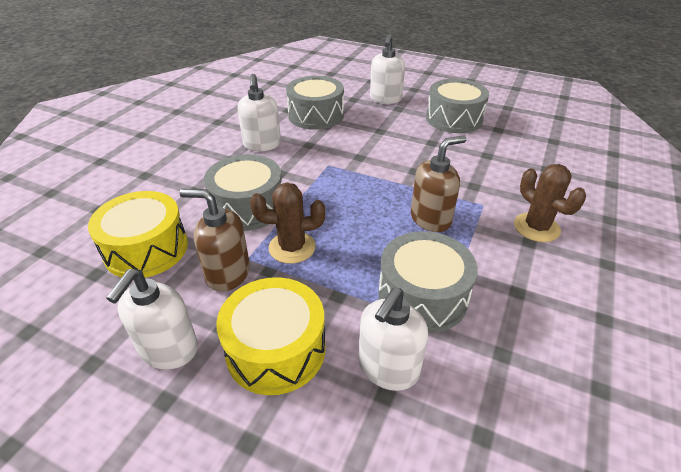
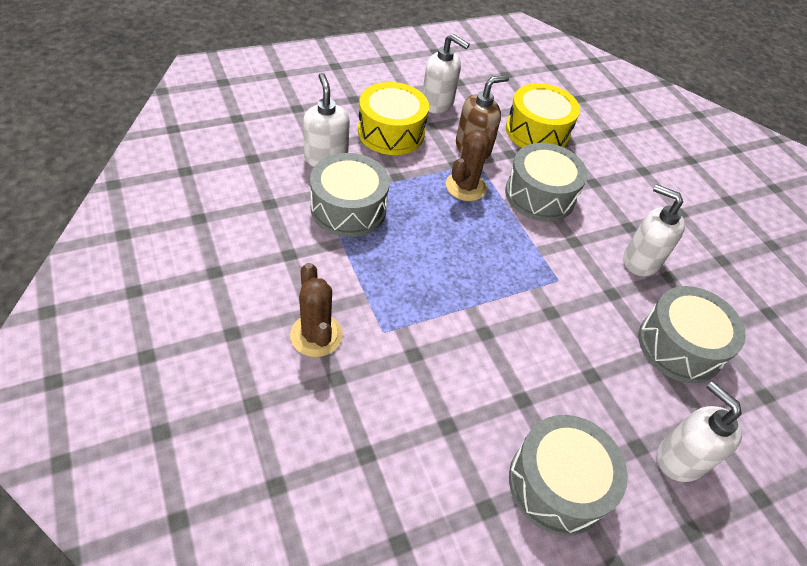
camera: 125 degrees right, 10 degrees up
white soap dispenser [106,269,198,370] -> white soap dispenser turned 150 degrees clockwise [422,34,470,113]
brown soap dispenser [411,135,466,232] -> none
brown cactus [514,164,586,242] -> brown cactus turned 60 degrees clockwise [290,263,343,357]

